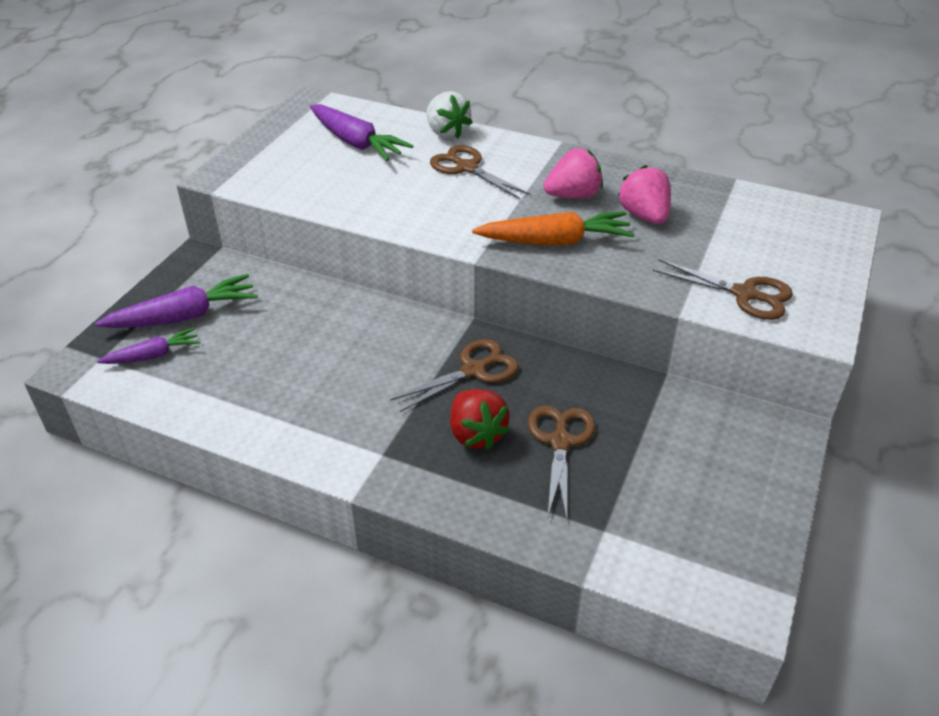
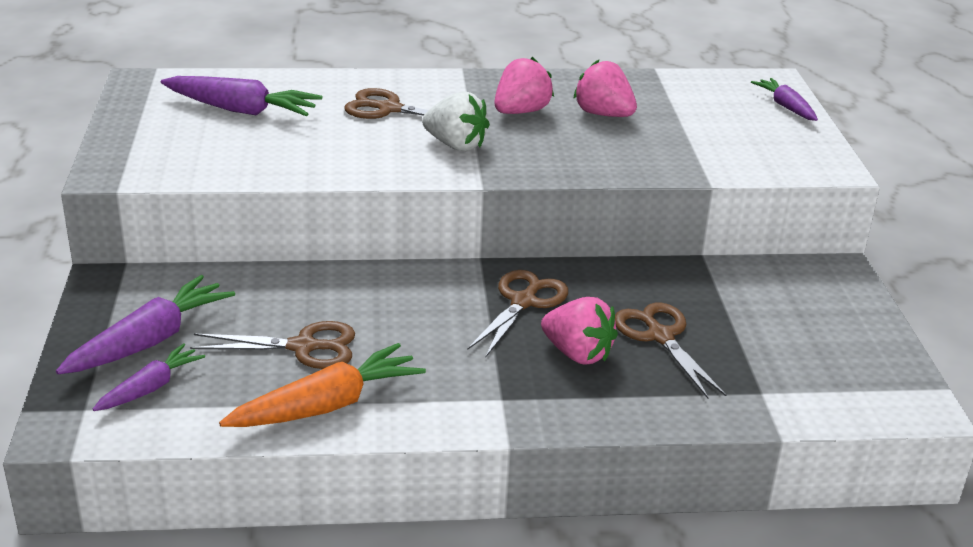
camera: 30 degrees left, 10 degrees down
white strawberry [427,91,473,139] -> white strawberry moved to [422,91,490,151]
red strawberry [450,389,510,450] -> pink strawberry [541,297,618,364]
orange carrot [472,212,635,246] -> orange carrot moved to [219,343,426,427]
brown scissors [653,259,793,320] -> brown scissors moved to [190,321,355,369]
none -> purple carrot [751,78,818,121]

